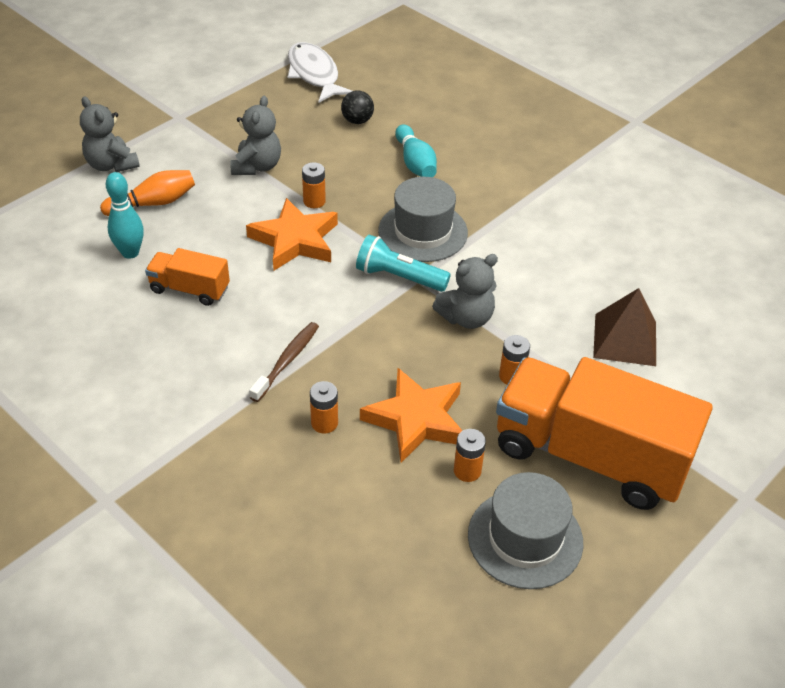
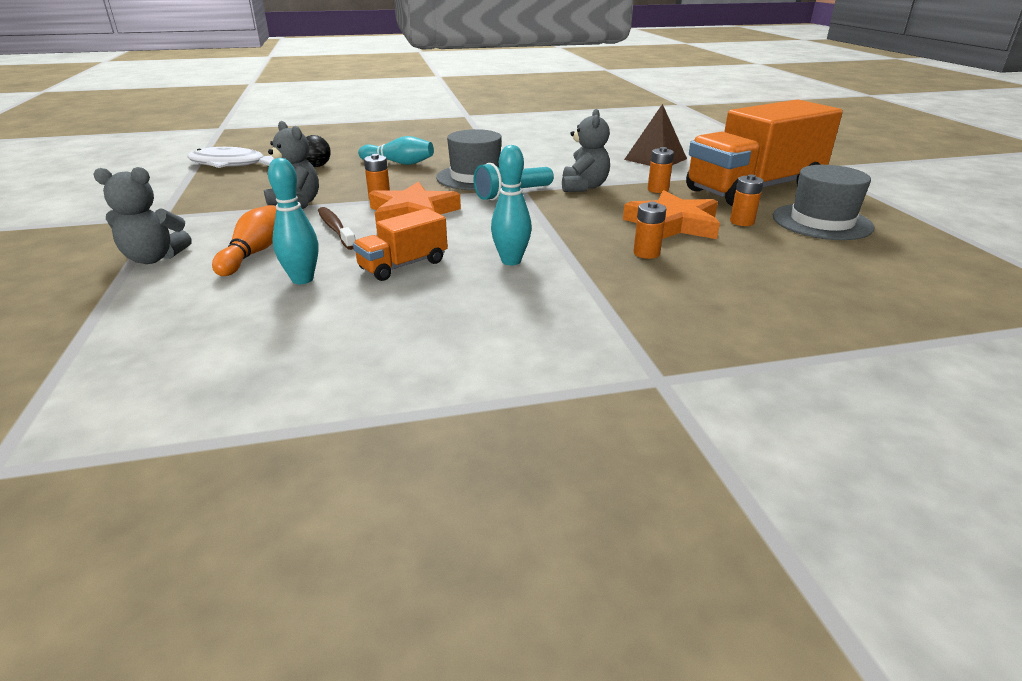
camera: 55 degrees left, 15 degrees down
brown toothbrush [249,322,319,402] -> brown toothbrush moved to [318,207,356,250]
none -> turquoise bowling pin [491,145,532,265]

